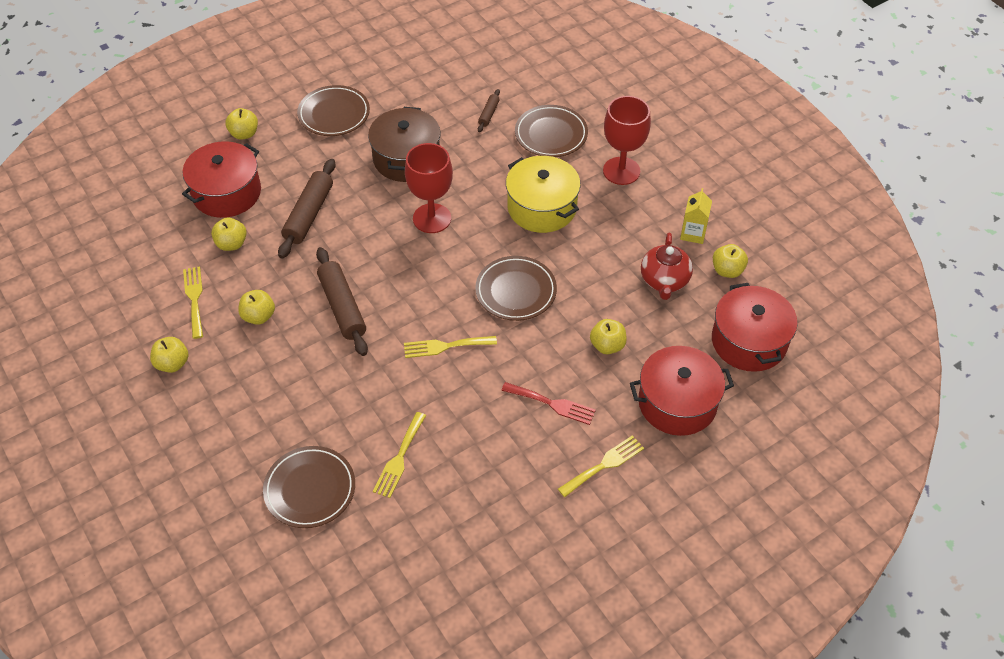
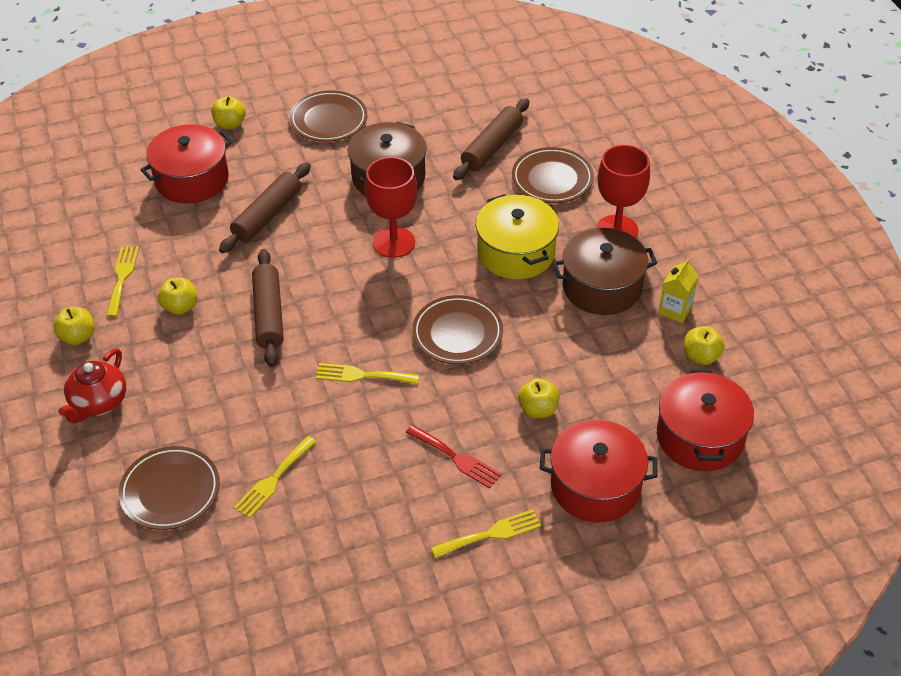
camera: 15 degrees right, 5 degrees down
yellow apple [211,217,247,251] -> none
brown rolling pin [478,89,500,132] -> brown rolling pin [453,98,529,180], size x2.00
red teapot [641,233,693,300] -> red teapot moved to [59,348,126,423]
none -> brown pot [553,228,657,315]

